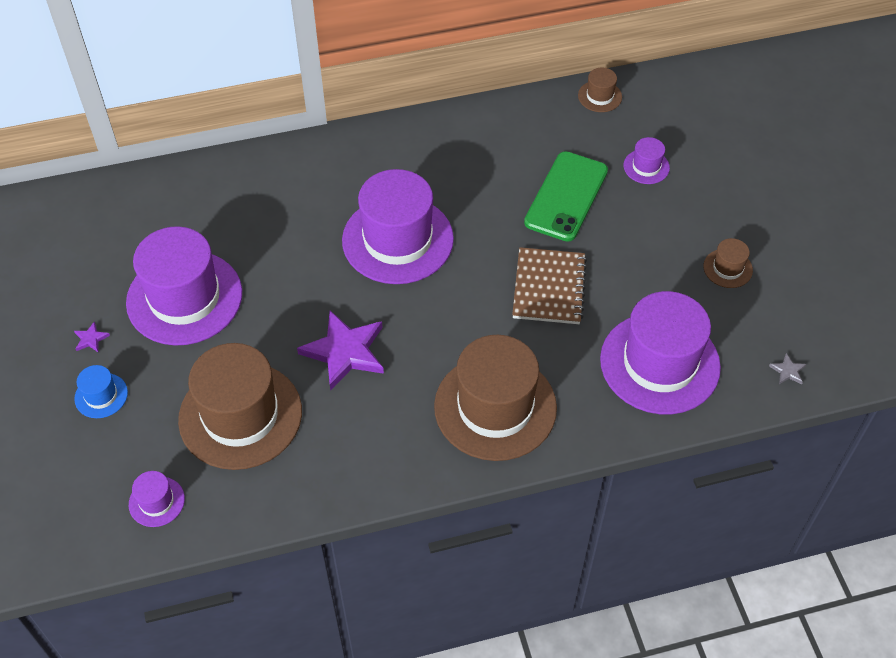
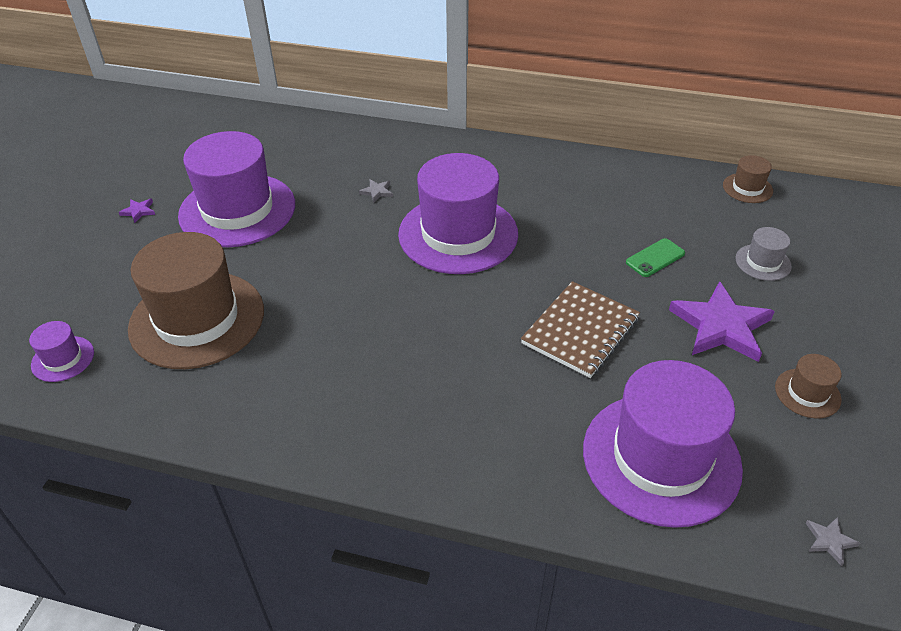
camera: 30 degrees right, 10 degrees down
blue hat [74,365,128,418] -> none
purple star [297,310,384,390] -> purple star moved to [669,281,775,362]
brown hat [434,335,557,461] -> none
green phone [524,151,608,242] -> green phone [626,238,685,277], size x0.48
purple hat [623,137,670,184] -> grey hat [735,227,792,281]
none -> grey star [359,179,393,203]

